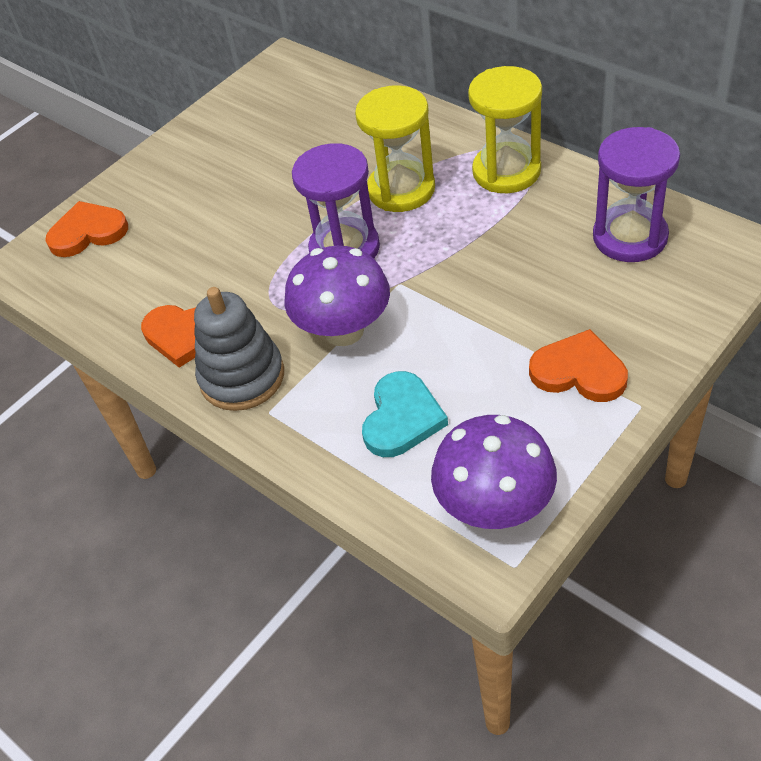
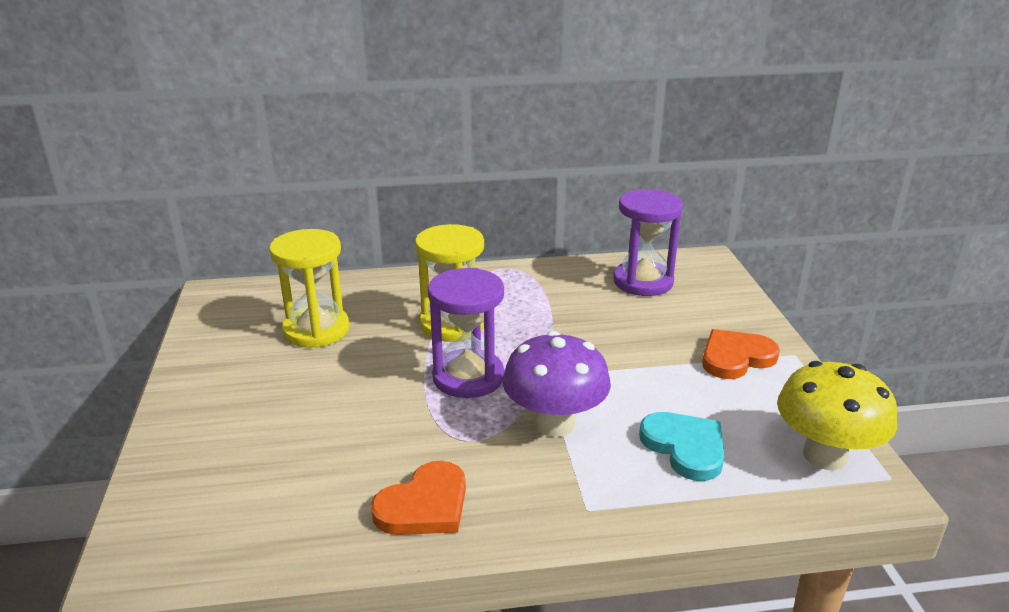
camera: 55 degrees left, 20 degrees down
orange heart [45,201,128,257] -> none
grey stacking toy [194,287,284,411] -> none
purple mushroom [431,415,557,529] -> yellow mushroom [777,361,897,470]
yellow hourglass [468,66,542,193] -> yellow hourglass moved to [269,229,350,348]

